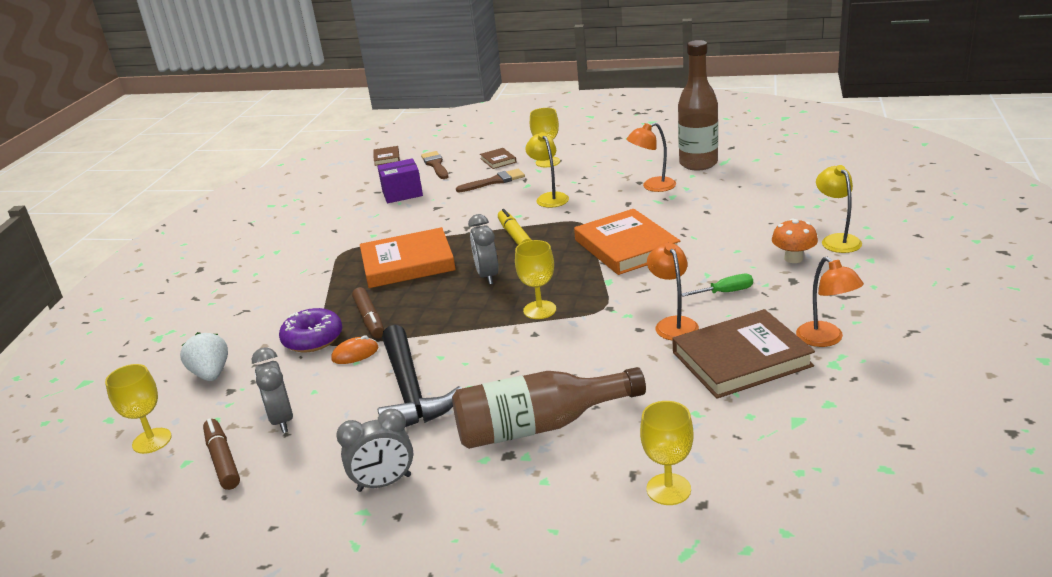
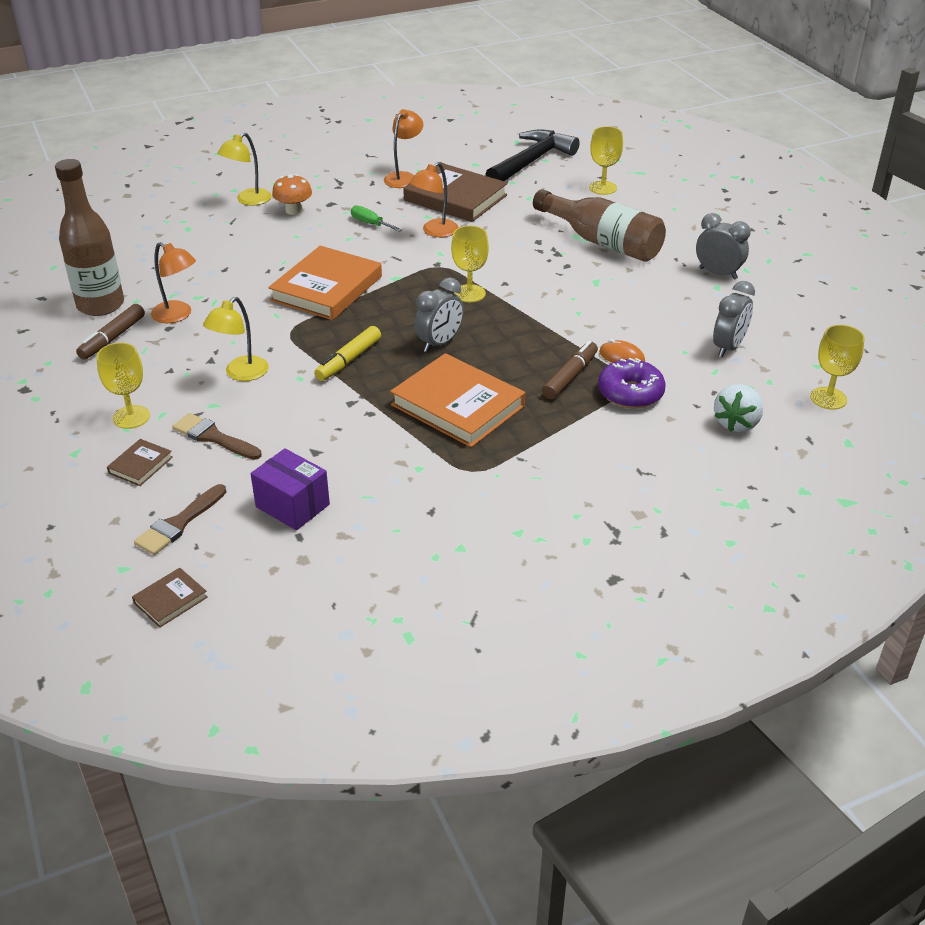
camera: 130 degrees left, 10 degrees up
brown marker [203,419,240,490] -> brown marker moved to [76,304,145,360]
black hammer [378,325,462,427] -> black hammer moved to [485,130,580,181]

